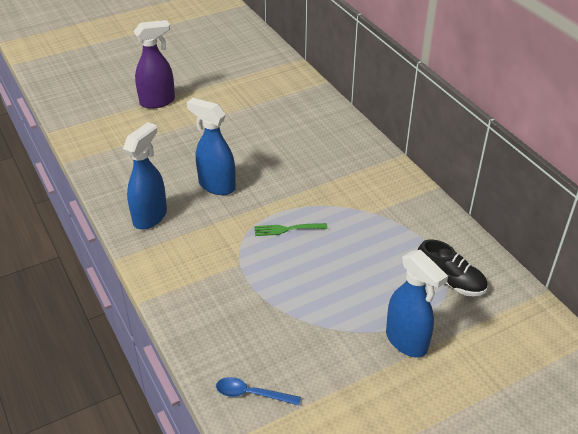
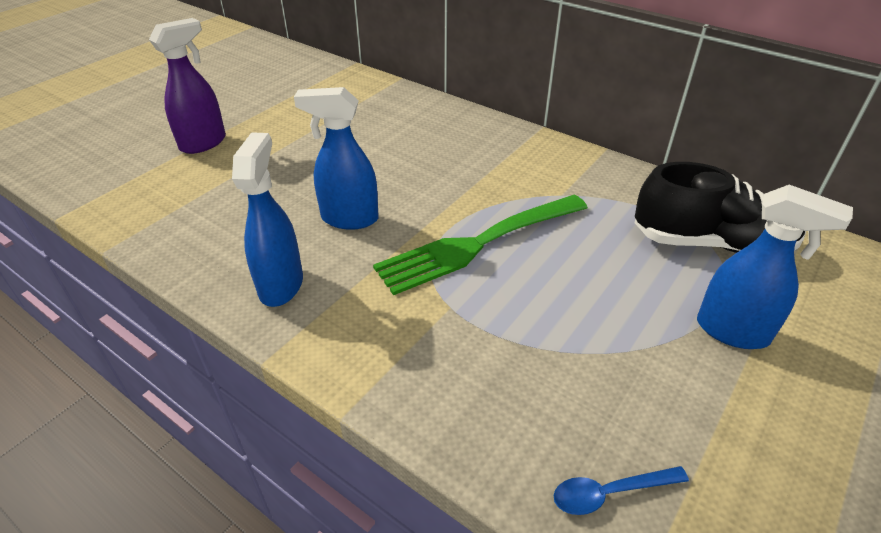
camera: 25 degrees left, 0 degrees up
green fork [255,223,328,236] -> green fork [373,195,588,295], size x2.33
black shoe [418,239,488,296] -> black shoe [635,162,806,253], size x1.62

